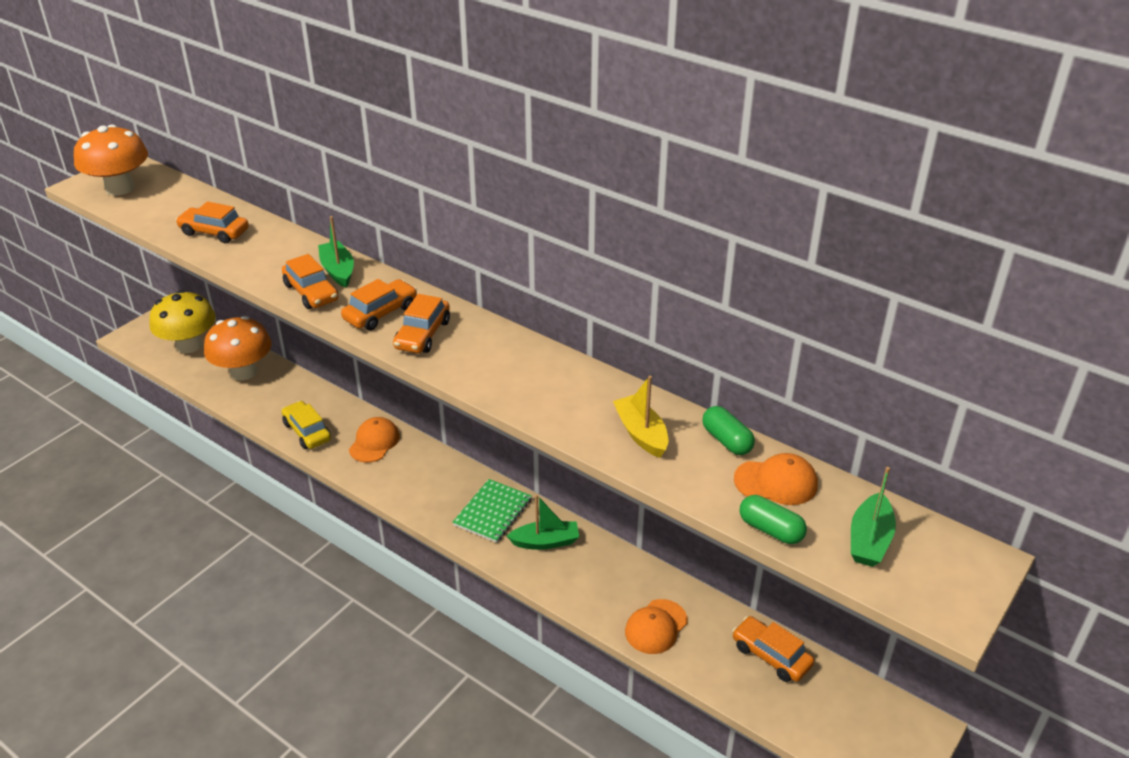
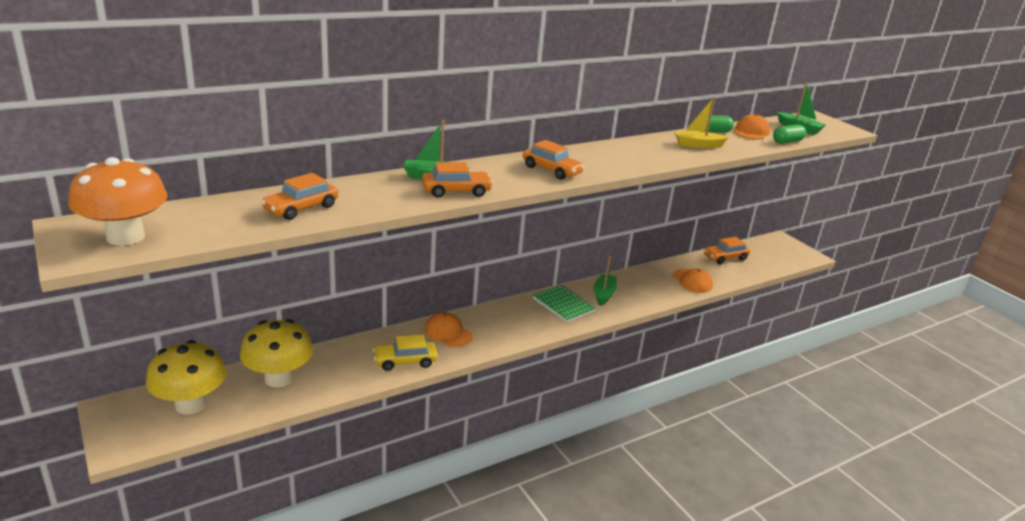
camera: 70 degrees left, 10 degrees down
orange mushroom [204,316,272,380] -> yellow mushroom [240,319,313,388]
orange car [341,279,417,330] -> none

